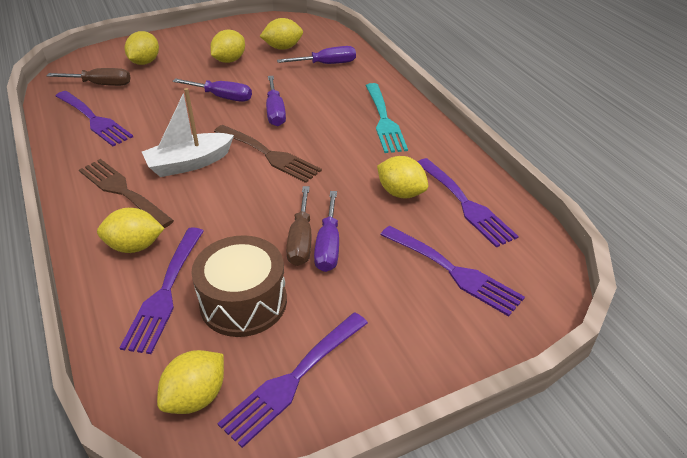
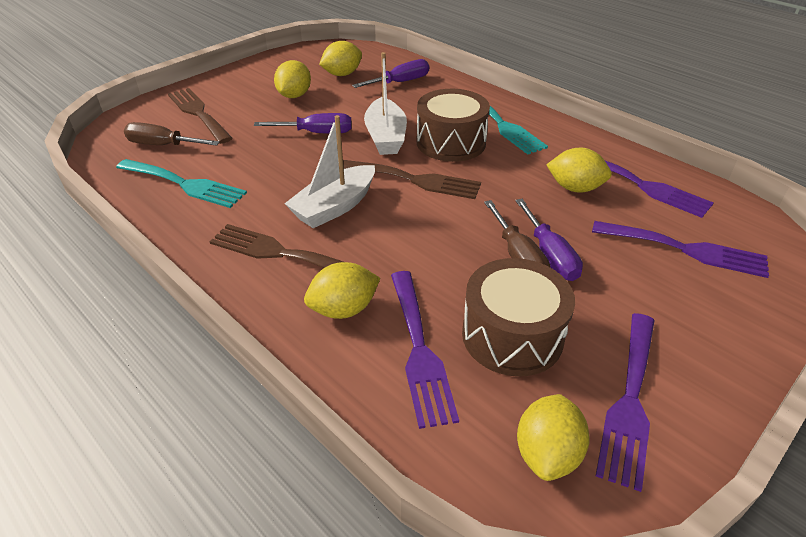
camera: 20 degrees left, 0 degrees up
brown screwdriver [47,68,131,86] -> brown screwdriver turned 150 degrees counterclockwise [124,122,220,146]
purple fork [56,91,133,146] -> turquoise fork [116,159,247,208]
yellow lemon [125,31,159,65] -> brown fork [168,88,233,144]
purple screwdriver [266,76,286,126] -> white boat [364,52,407,155]
none -> brown drum [417,89,490,162]

